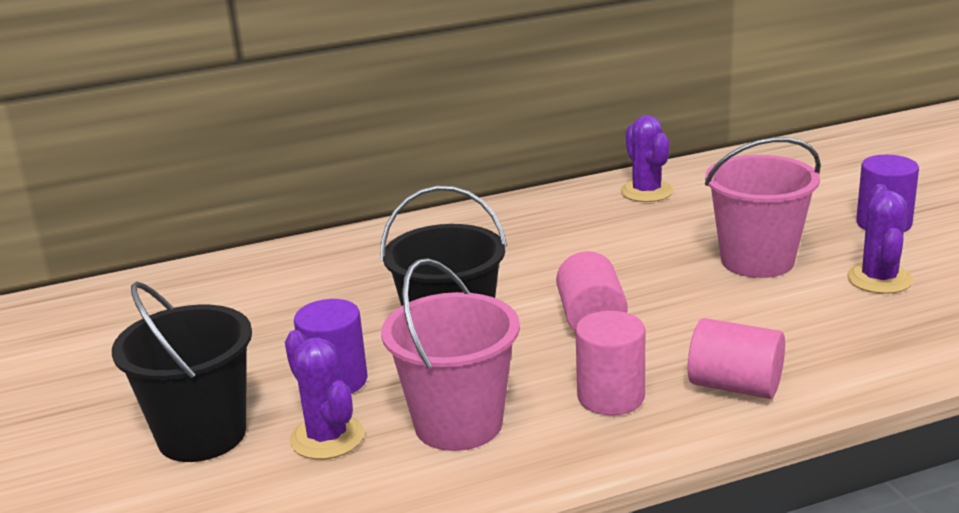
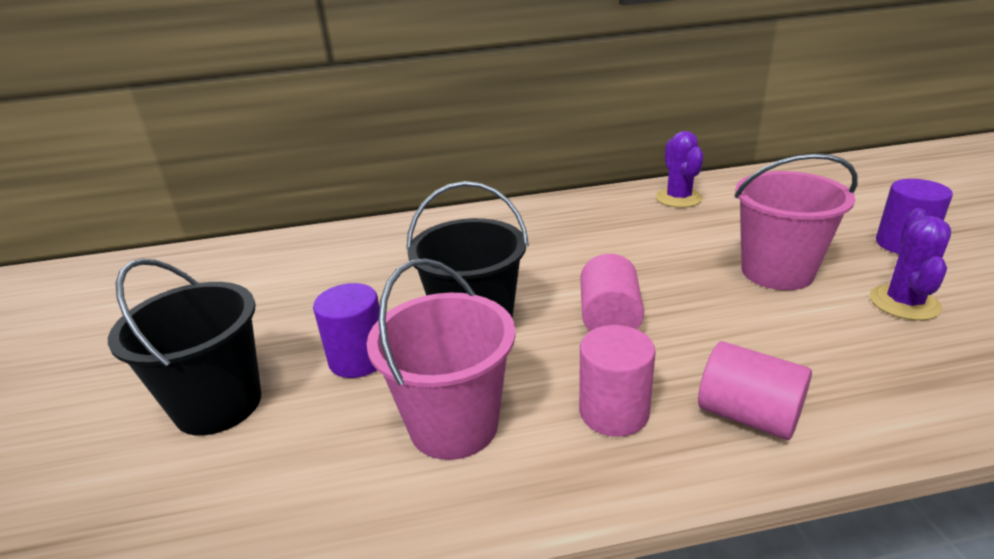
camera: 10 degrees right, 5 degrees up
purple cactus [285,330,364,460] -> none

